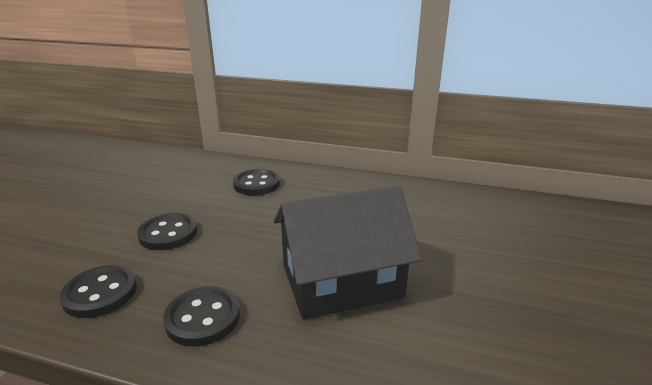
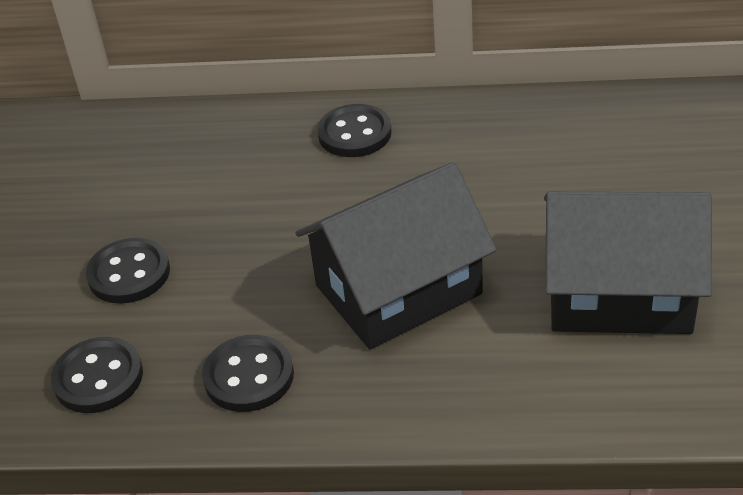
camera: 10 degrees left, 15 degrees up
black button [233,169,280,195] -> black button moved to [317,104,392,157]
none -> black house [544,192,712,334]

